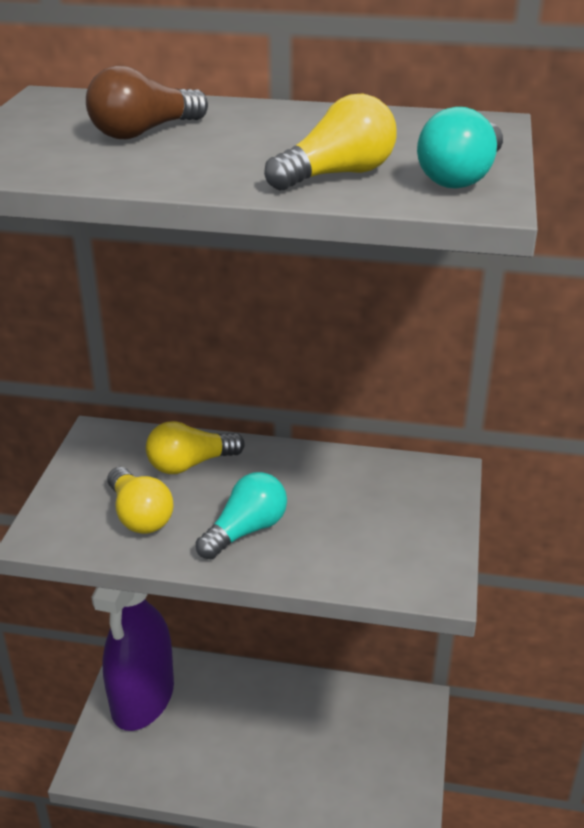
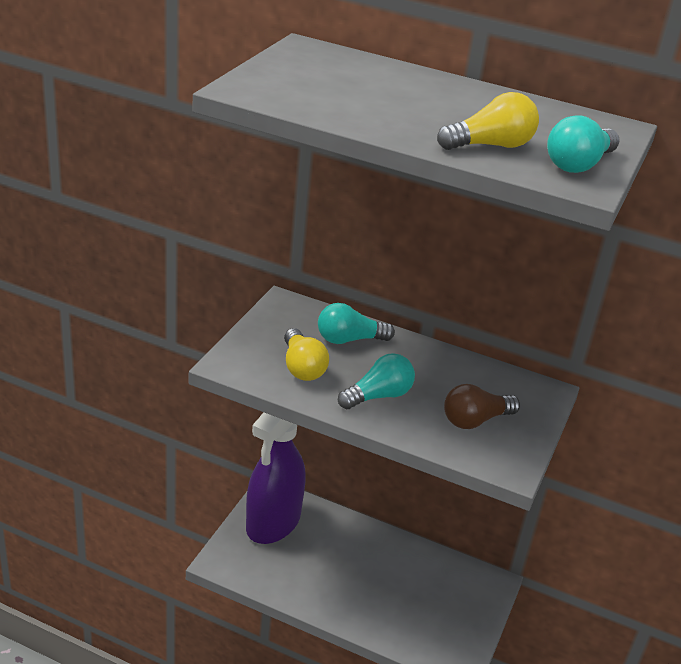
camera: 10 degrees right, 0 degrees up
brown light bulb [86,66,208,139] -> brown light bulb moved to [444,384,520,429]
yellow light bulb [146,421,245,474] -> turquoise light bulb [318,303,395,344]

